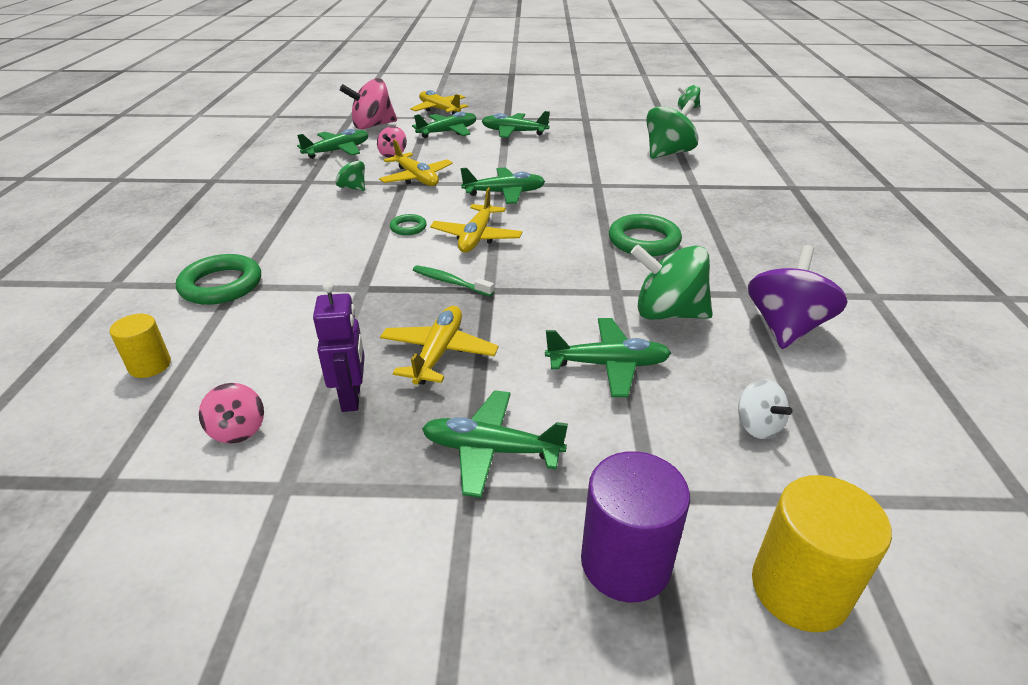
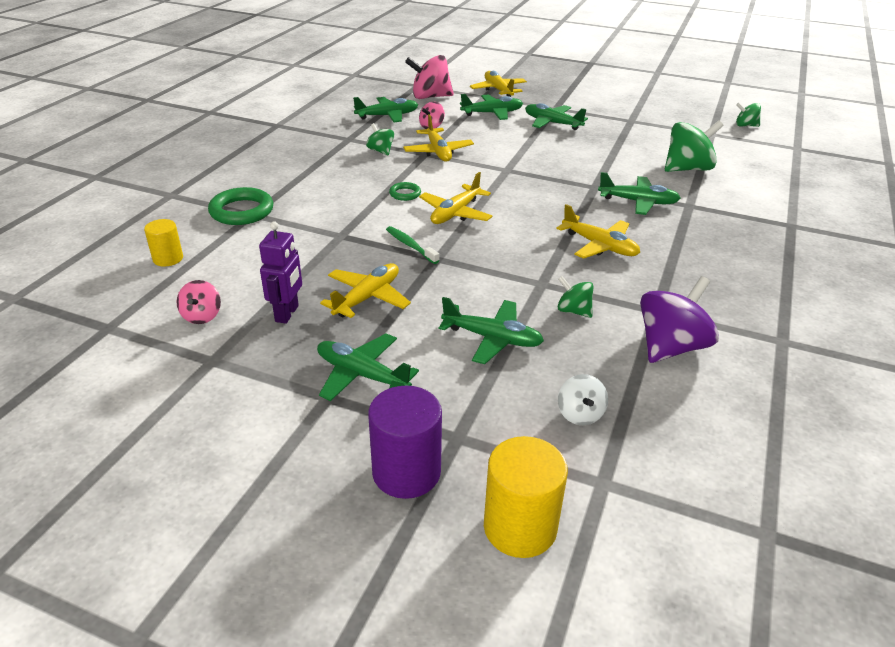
camera: 20 degrees right, 0 degrees up
green plane [460,168,545,204] -> green plane moved to [598,172,681,215]
green ring [609,214,682,256] -> yellow plane [556,204,640,259]
green spinning top [630,244,713,319] -> green spinning top [558,276,593,318], size x0.54

